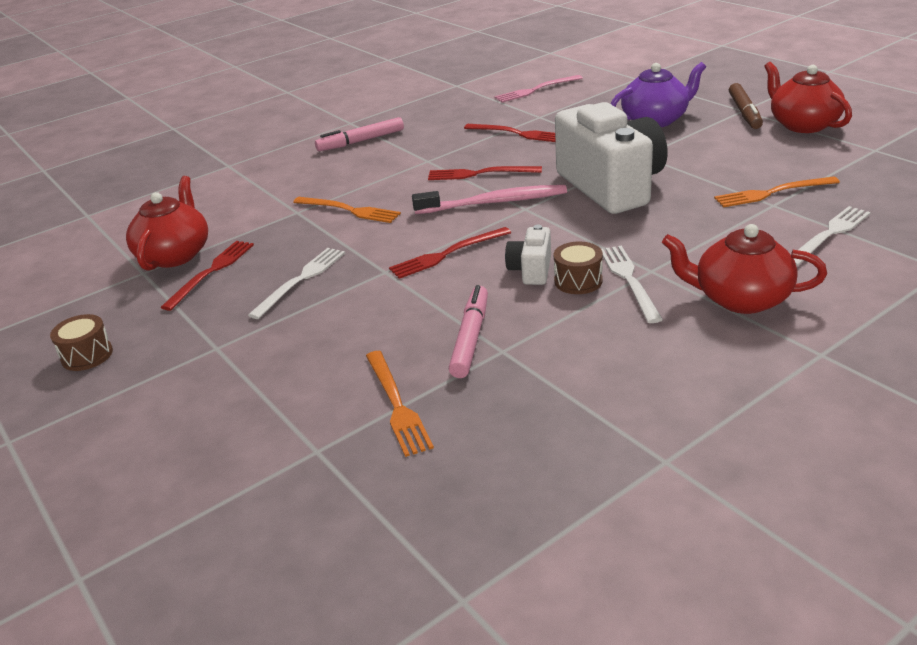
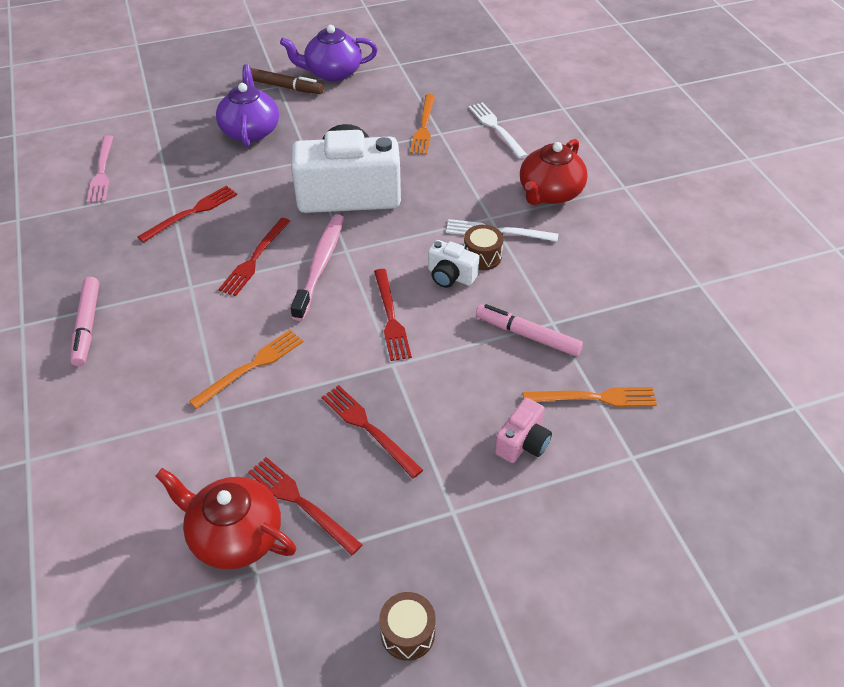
camera: 75 degrees left, 15 degrees up
white fork [248,248,345,319] -> red fork [322,385,423,478]
red teapot [764,62,852,133] -> purple teapot [280,25,378,81]
none -> pink camera [495,398,552,463]

